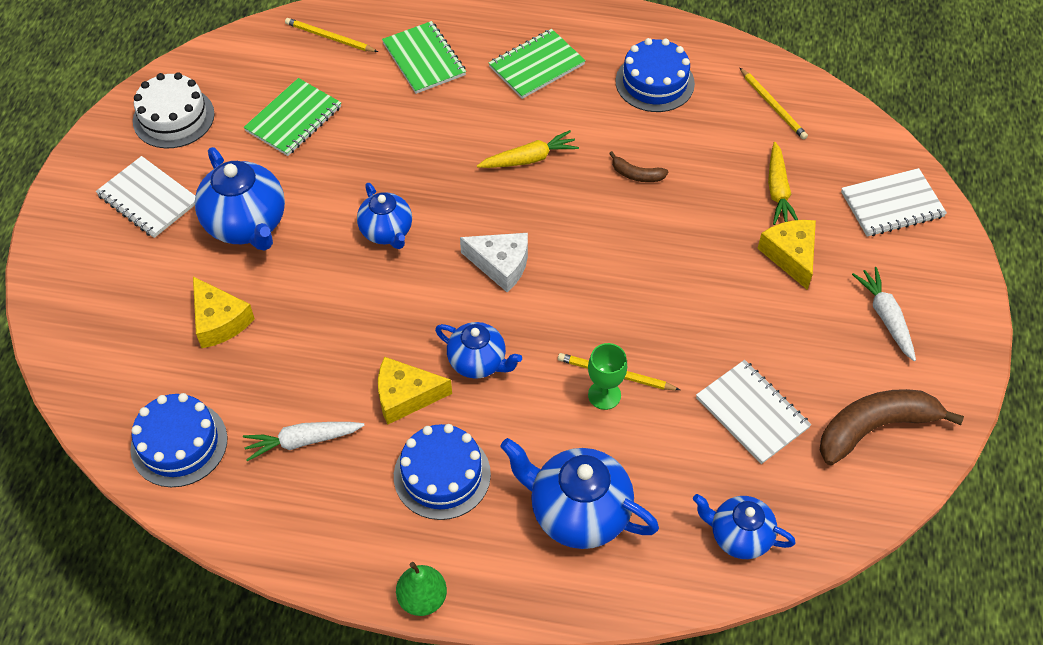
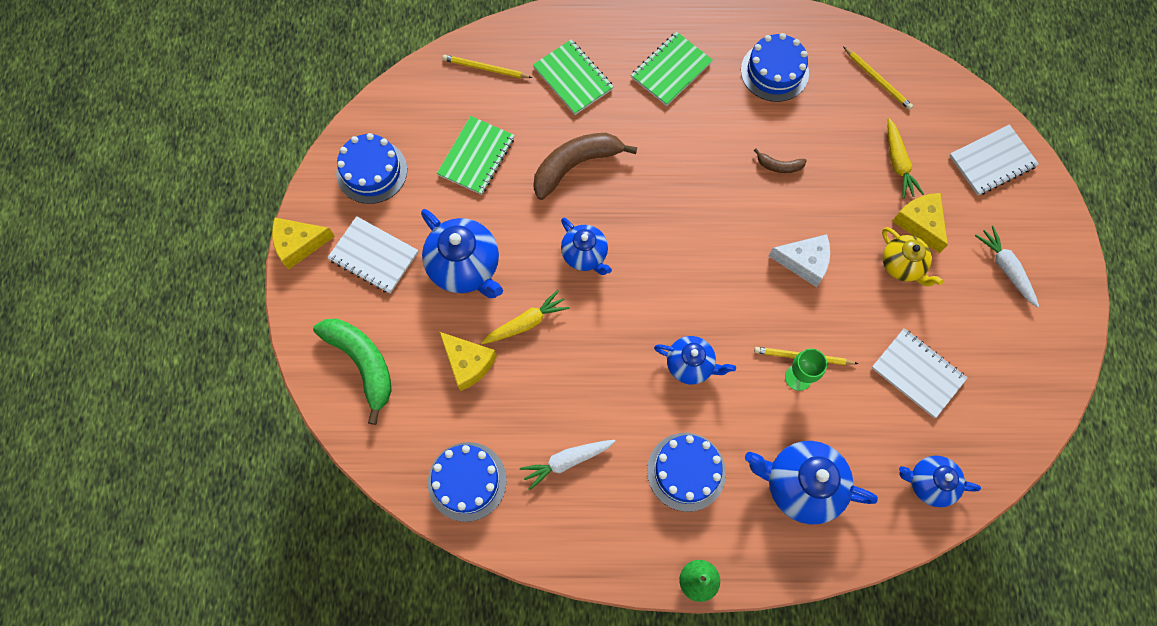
camera: 10 degrees left, 15 degrees up
white cake [133,72,215,148] -> blue cake [336,133,407,204]
yellow cheese [378,357,452,425] -> yellow cheese moved to [272,218,335,270]
white cheese [460,233,528,292] -> white cheese moved to [769,234,830,287]
yellow carrot [477,130,579,168] -> yellow carrot moved to [481,290,569,344]
brown banana [820,389,964,465] -> brown banana moved to [533,133,637,200]
none -> green banana [313,319,392,425]
none -> yellow teapot [882,227,943,286]

